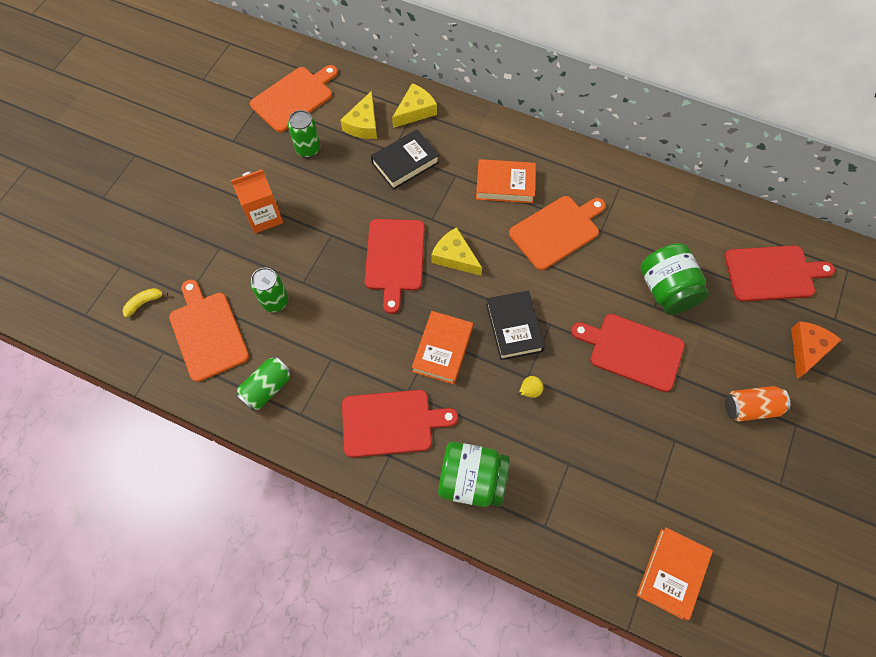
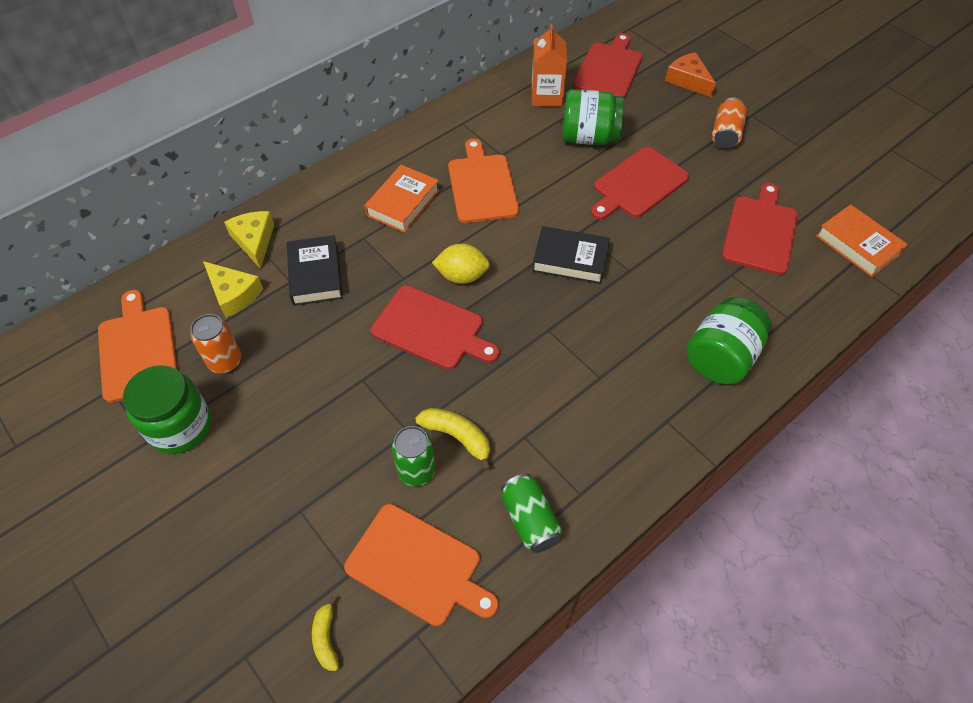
camera: 65 degrees left, 10 degrees down
orange cutting board [169,280,249,382] -> orange cutting board turned 150 degrees counterclockwise [344,504,499,626]
orange carton [231,169,283,233] -> orange carton moved to [531,24,567,107]
green can [288,110,320,157] -> orange can [190,314,241,373]
red cutting board [342,390,458,457] -> red cutting board moved to [722,183,798,275]
orange book [412,311,473,384] -> none
yellow cheese [431,227,482,276] -> yellow lemon [432,243,490,284]
yellow pear [517,376,543,398] -> none
none -> green jar [123,365,211,454]
none -> yellow banana [415,408,491,471]

